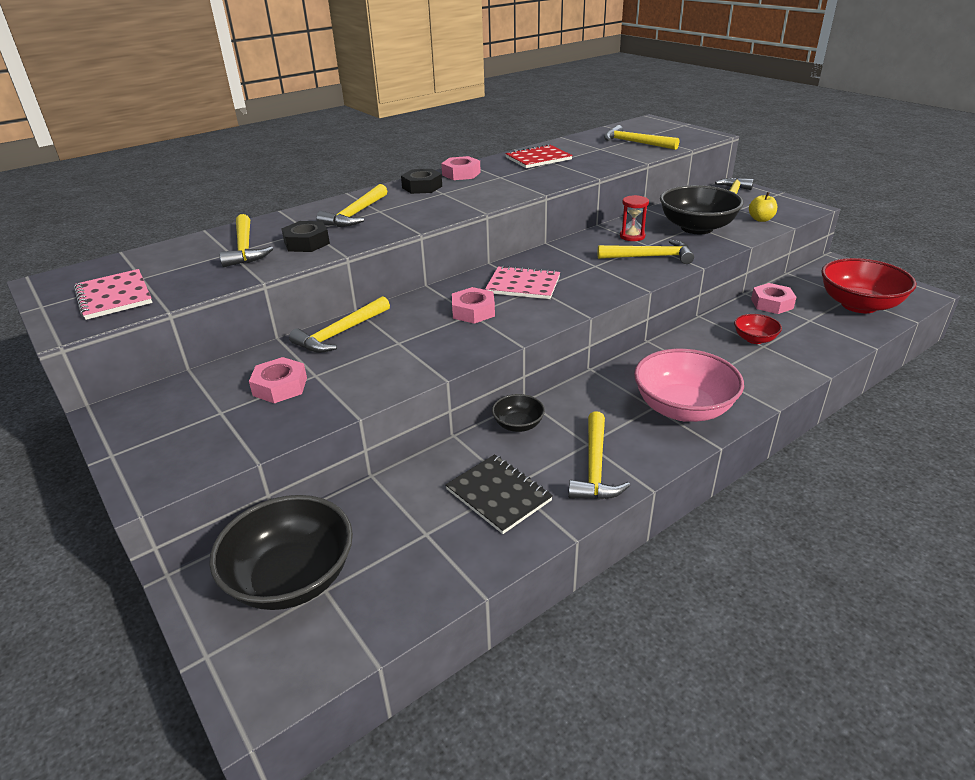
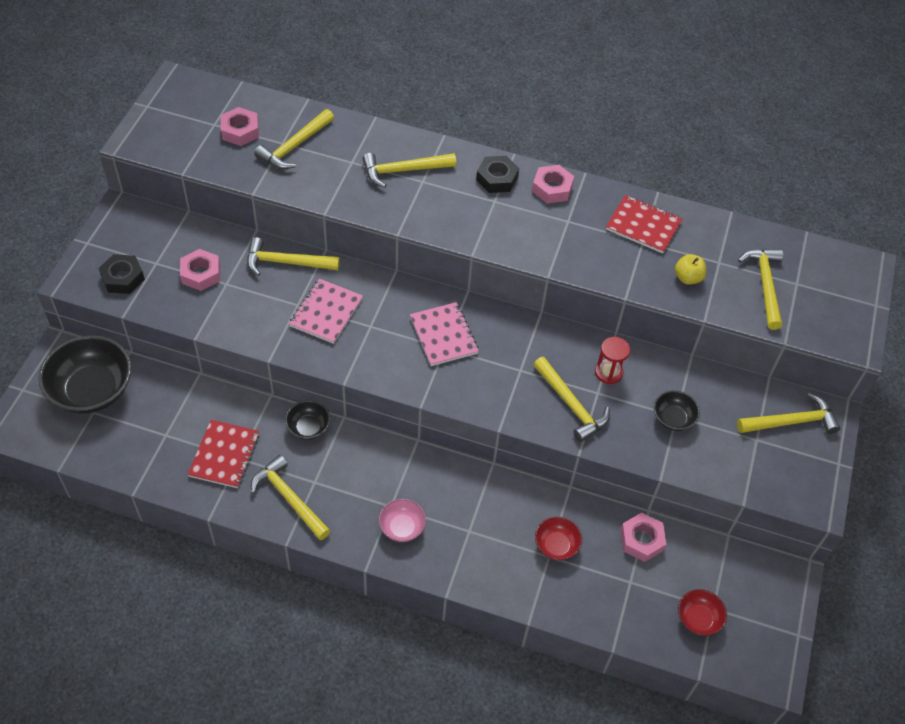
camera: 50 degrees right, 20 degrees up
pink notebook [74,269,152,320] -> pink notebook moved to [289,279,363,344]
black nut [281,221,330,252] -> black nut moved to [98,254,145,294]
black notebook [445,454,553,534] -> red notebook [187,420,260,488]
pink nut [452,287,495,324] -> pink nut moved to [220,107,259,146]
yellow hammer [568,411,630,500] -> yellow hammer turned 75 degrees clockwise [251,455,331,540]
pink bowl [634,349,744,422] -> pink bowl [379,499,426,542], size x0.50
black bowl [660,185,744,234] -> black bowl [654,390,700,431], size x0.50
yellow apple [749,192,777,222] -> yellow apple moved to [675,254,706,285]
red bowl [821,258,916,313] -> red bowl [678,589,727,636], size x0.50

